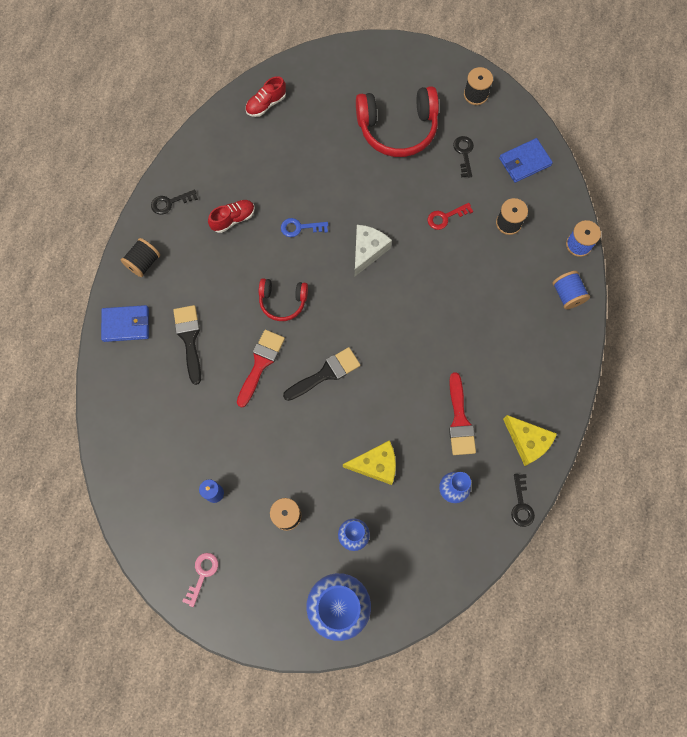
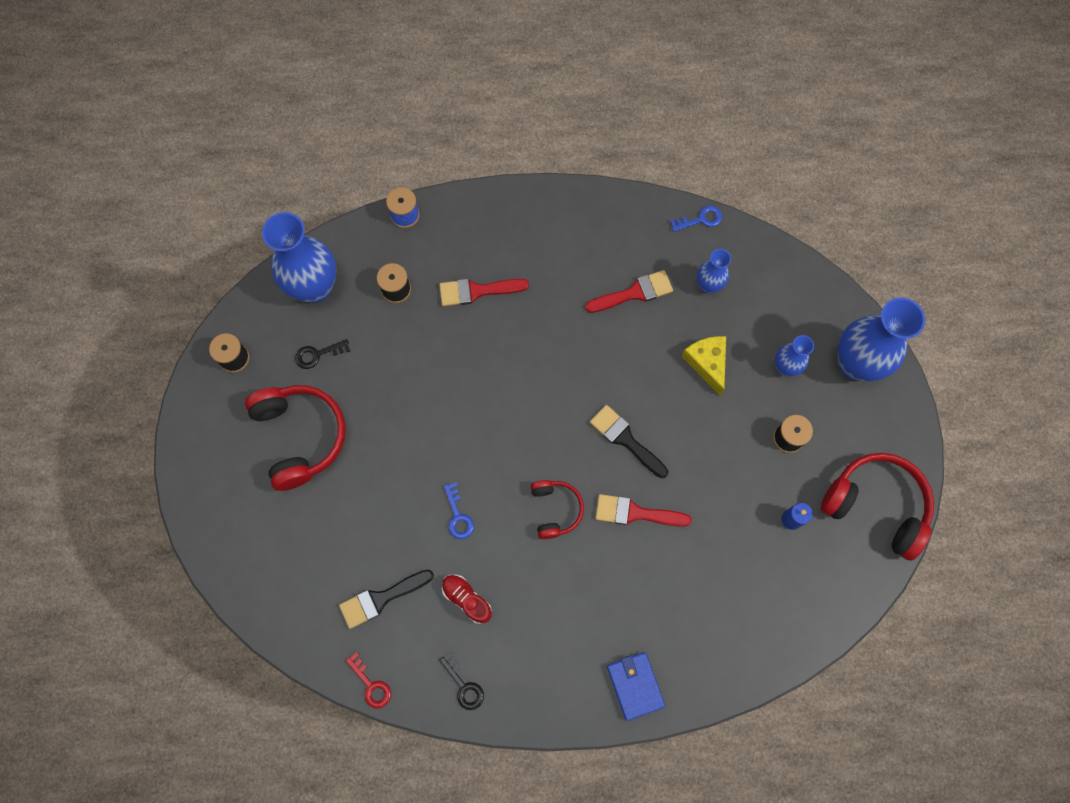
camera: 105 degrees left, 0 degrees up
black spool [121,238,160,277] -> none
black brush [173,305,201,385] -> black brush moved to [339,570,434,629]
pink key [182,553,218,607] -> red headphones [821,453,934,560]
red shoe [245,76,286,117] -> none
white cheese [355,225,392,276] -> none
red key [428,203,473,230] -> red key moved to [345,652,391,709]
blue wallet [499,138,553,183] -> blue vase [262,212,337,303]
yellow cheese [503,415,557,466] -> none
black key [511,474,535,527] -> blue key [670,206,722,232]
blue spool [553,271,590,309] -> none
none -> red brush [439,278,529,306]

